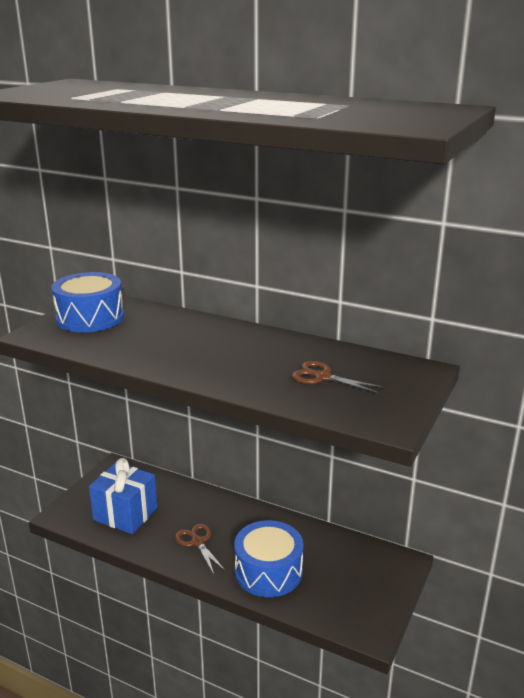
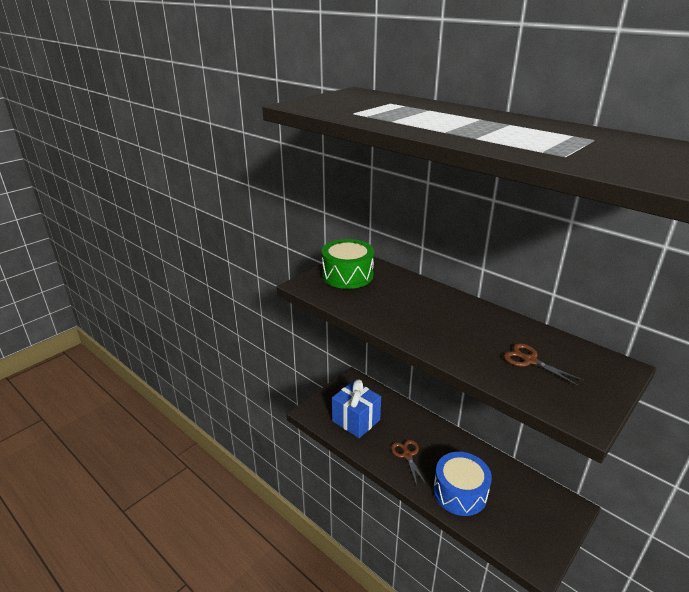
camera: 15 degrees right, 5 degrees up
blue drum [51,272,124,332] -> green drum [322,239,374,289]

